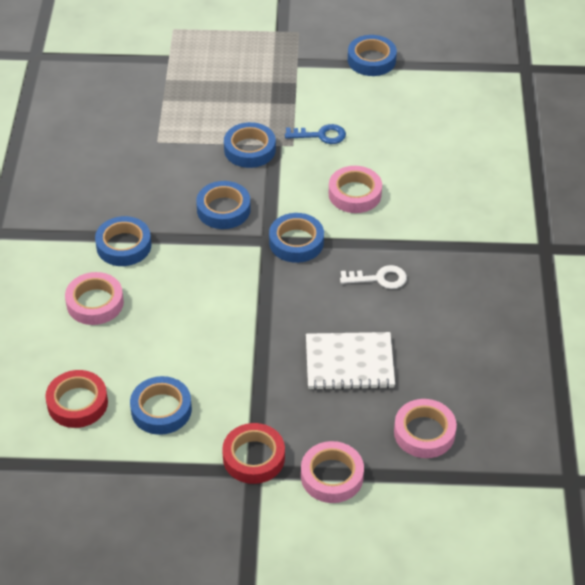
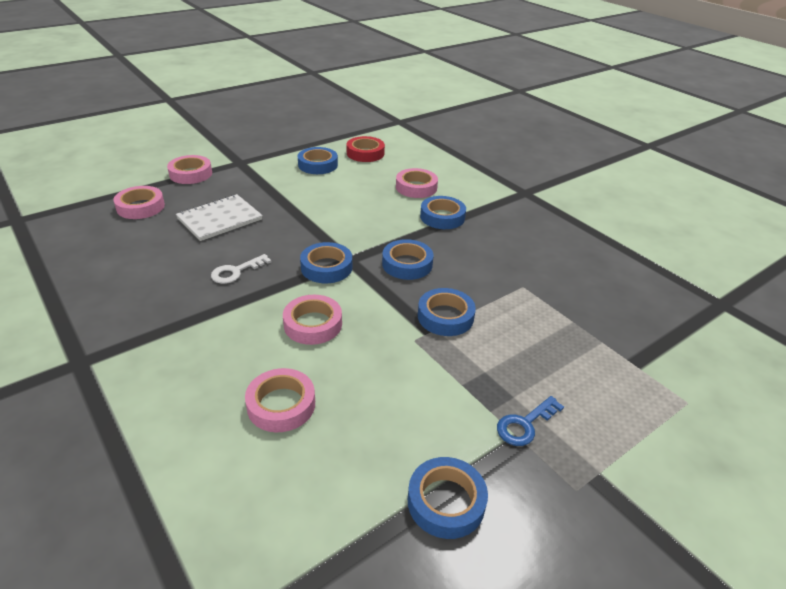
camera: 140 degrees right, 10 degrees down
red tape [222,423,285,484] -> none
blue key [285,124,346,144] -> blue key moved to [497,396,564,446]
none -> pink tape [245,368,315,432]

